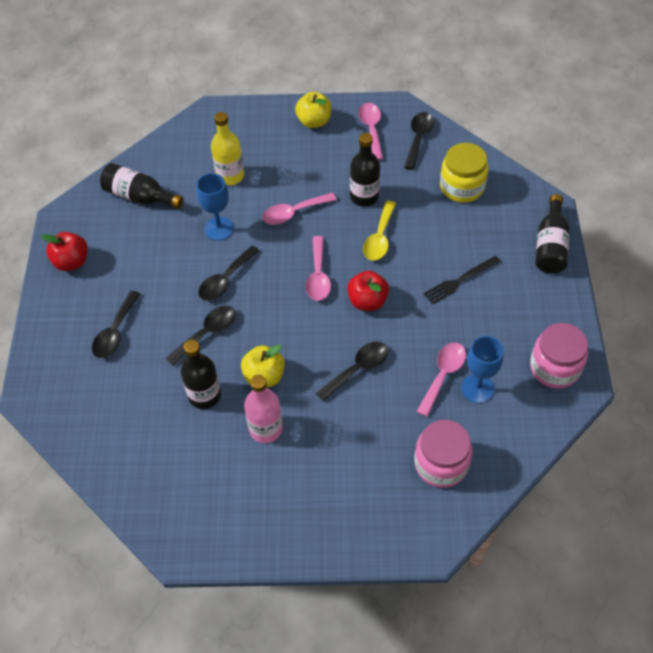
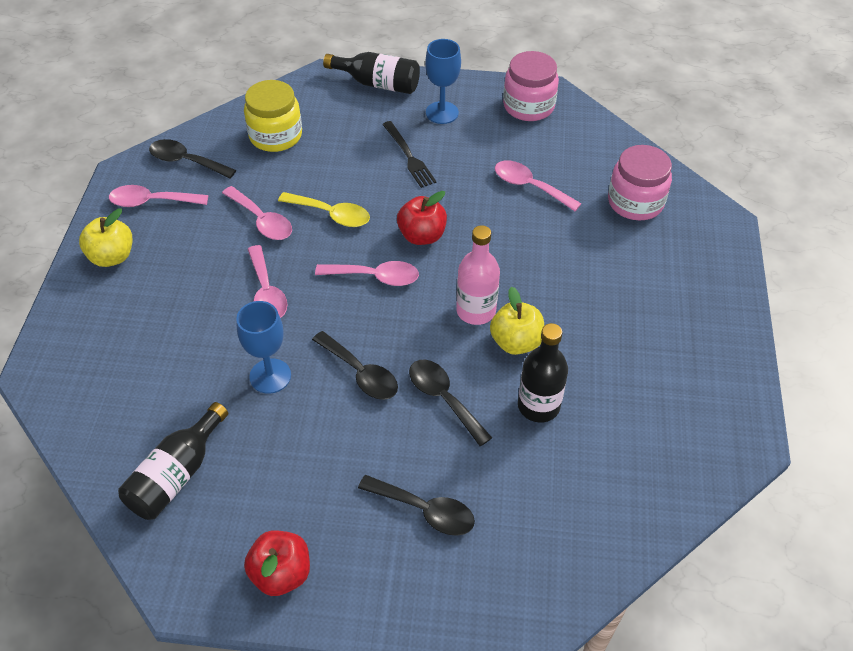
camera: 85 degrees left, 5 degrees down
yellow bottle [211,112,244,185] -> none
pink bottle [244,375,283,443] -> pink bottle moved to [456,225,500,325]
black spoon [316,342,388,401] -> none
black bottle [350,133,380,206] -> pink spoon [222,186,292,240]
blue goblet [461,336,504,403] -> blue goblet moved to [425,39,461,124]

